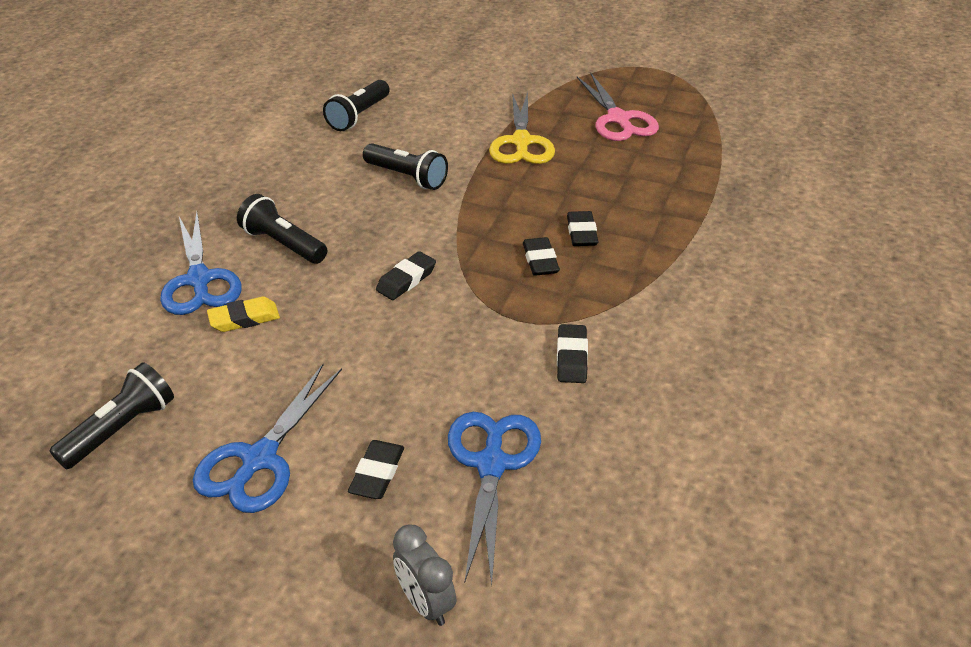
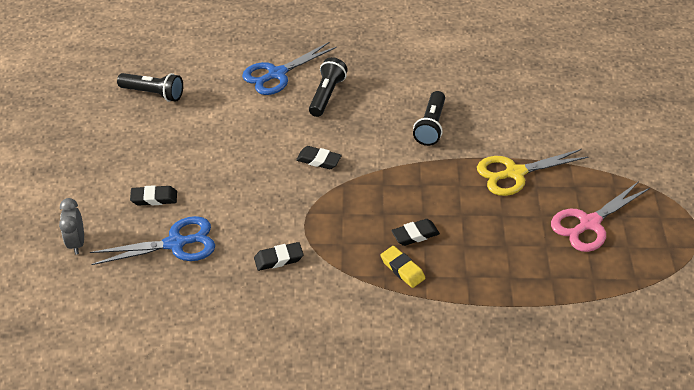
camera: 70 degrees right, 5 degrees up
blue scissors [193,364,342,513] -> none
yellow eraser [207,297,280,332] -> yellow eraser moved to [381,246,425,288]
black flashlight [323,80,390,131] -> none
grey clock [393,525,456,626] -> grey clock turned 45 degrees counterclockwise [59,198,84,254]
black eraser [523,237,560,276] -> none

